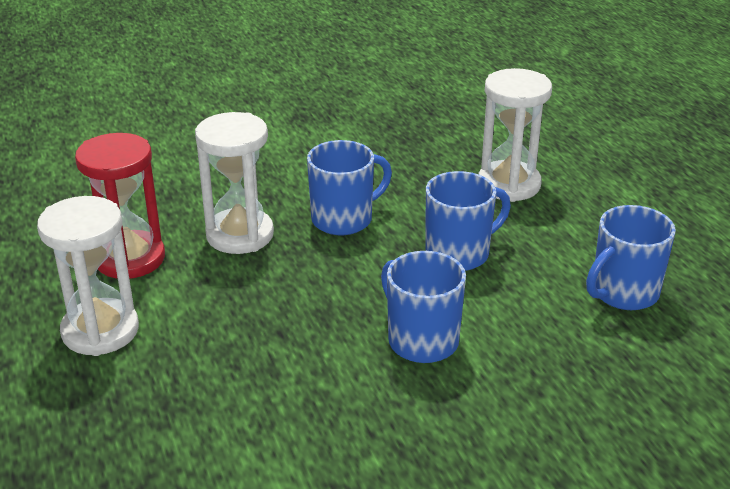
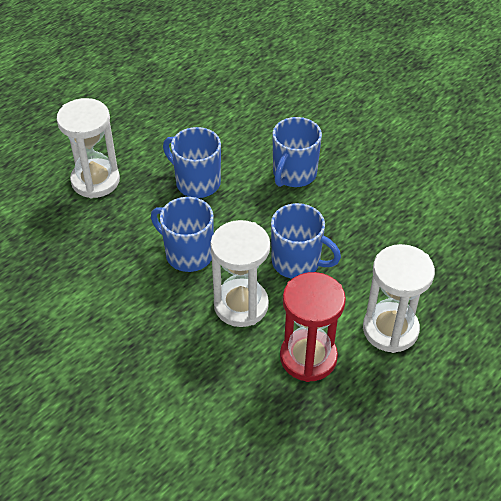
camera: 115 degrees left, 15 degrees up
blue mug [586,205,676,310] -> blue mug moved to [271,203,341,279]

